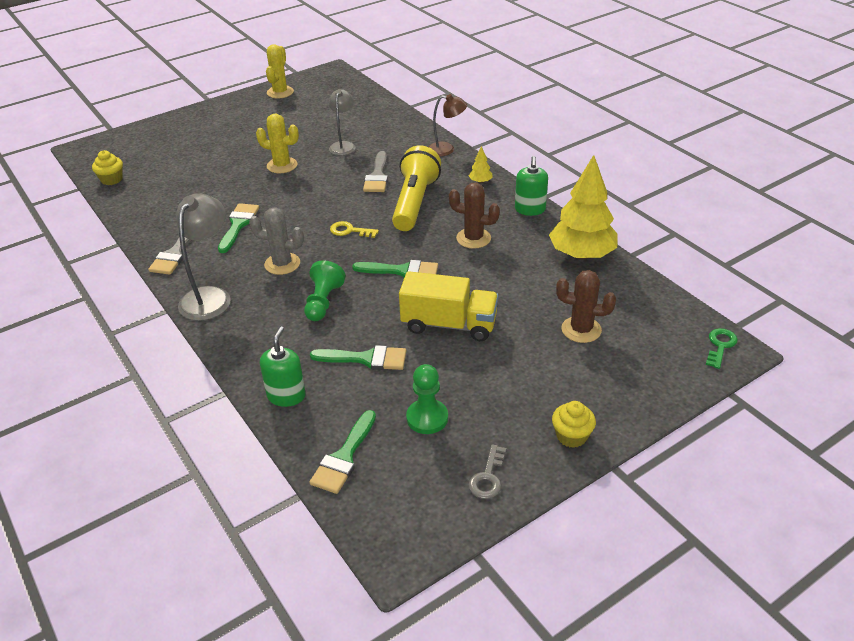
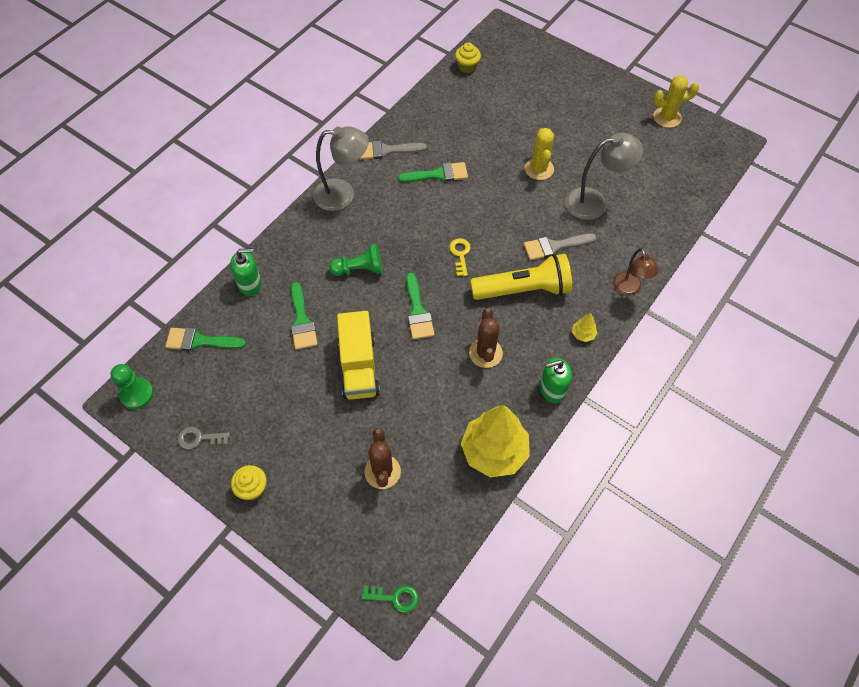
camera: 70 degrees right, 20 degrees up
grey cactus [249,208,304,275] -> none
grey lamp [329,89,355,155] -> grey lamp [565,133,643,220], size x1.55
green pawn [406,364,448,434] -> green pawn moved to [111,364,154,409]

